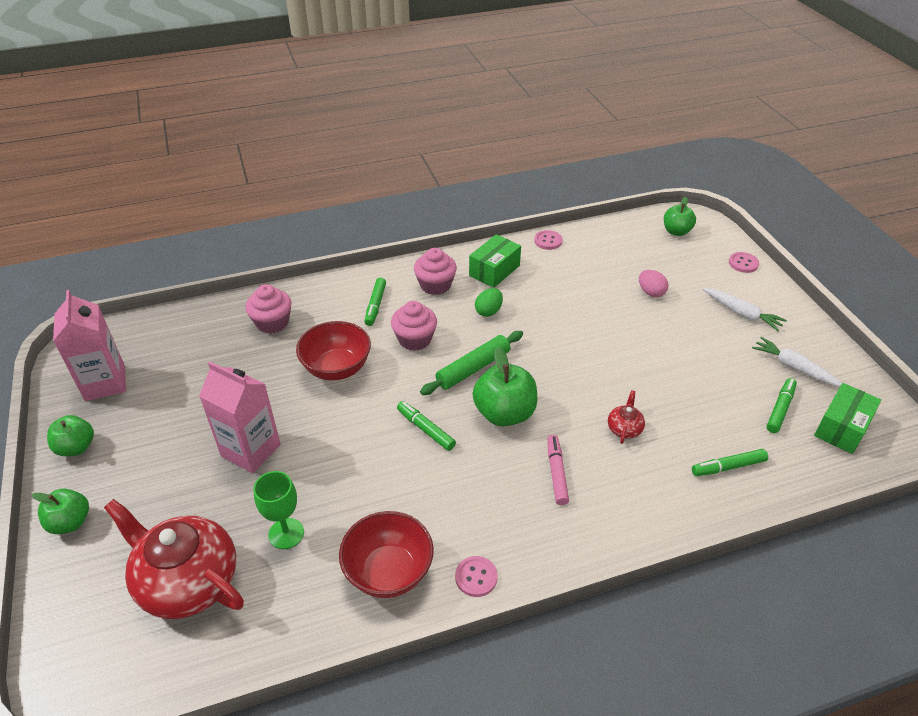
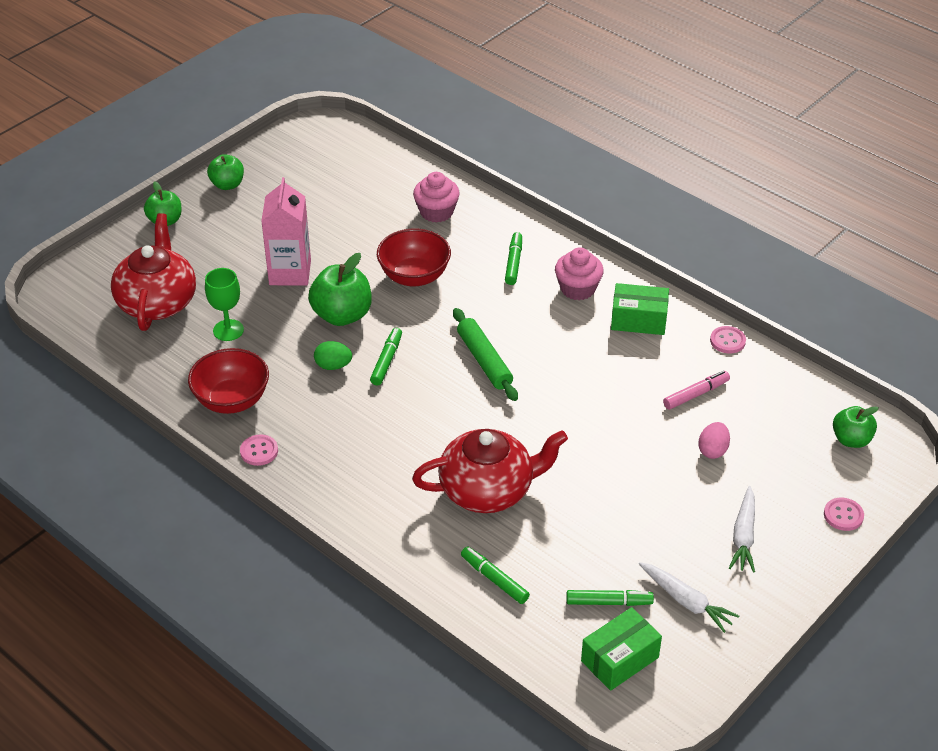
camera: 60 degrees right, 0 degrees up
pink carton [53,290,126,401] -> none
green marker [364,278,386,326] -> green marker turned 120 degrees clockwise [505,232,522,285]
pink cupcake [391,301,437,351] -> none
green rolling pin [420,331,523,395] -> green rolling pin turned 45 degrees clockwise [453,308,518,401]
green apple [472,347,537,426] -> green apple moved to [308,253,372,326]
green egg [475,288,503,317] -> green egg moved to [314,341,352,370]
pink marker [547,435,569,505] -> pink marker moved to [663,371,730,410]
red teapot [608,390,645,444] -> red teapot [412,429,568,513], size x2.38
white carrot [752,337,842,387] -> white carrot turned 120 degrees clockwise [639,562,739,633]
green box [814,383,881,454] -> green box turned 45 degrees counterclockwise [581,607,662,691]

